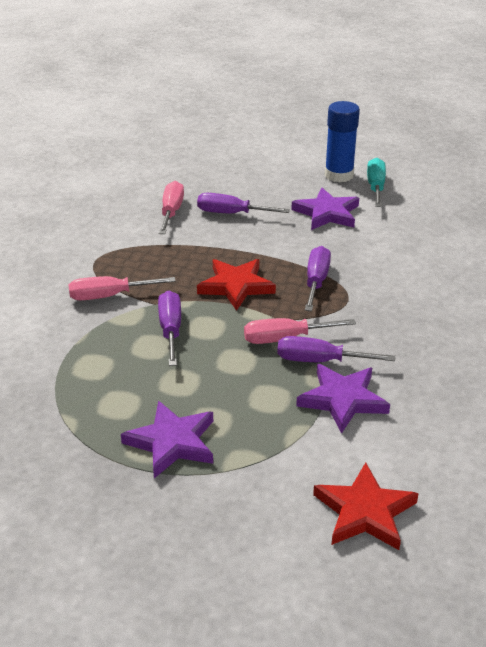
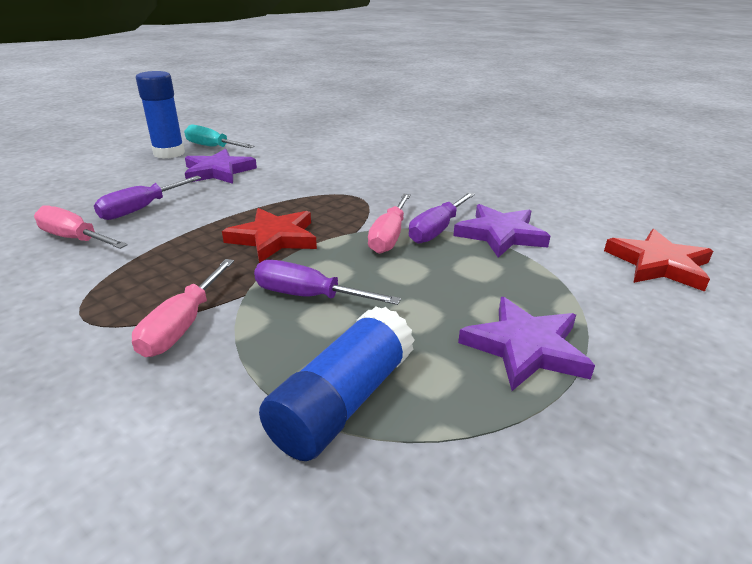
camera: 65 degrees left, 5 degrees down
purple screwdriver [305,246,331,311] -> none
none -> blue glue stick [259,306,415,461]

